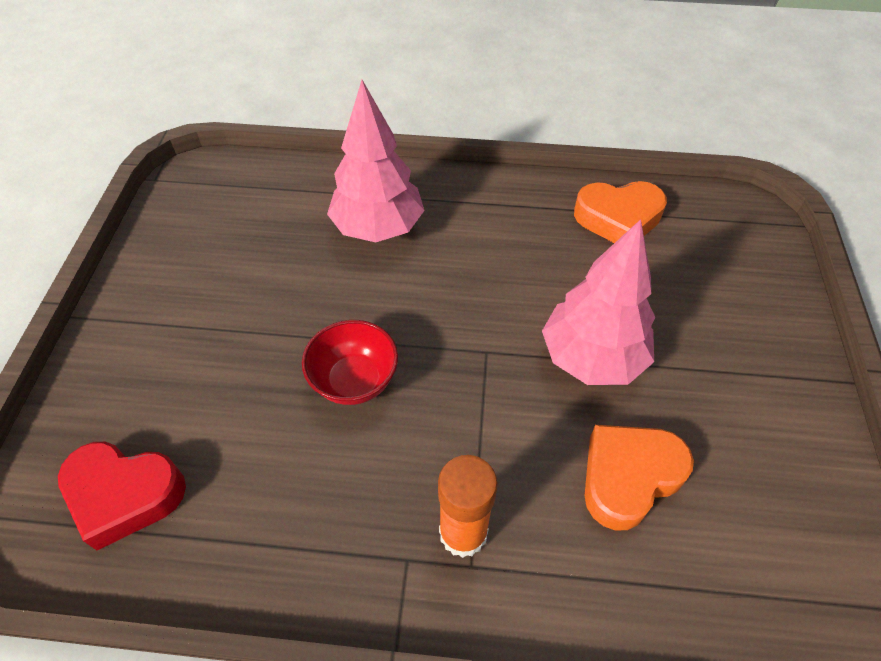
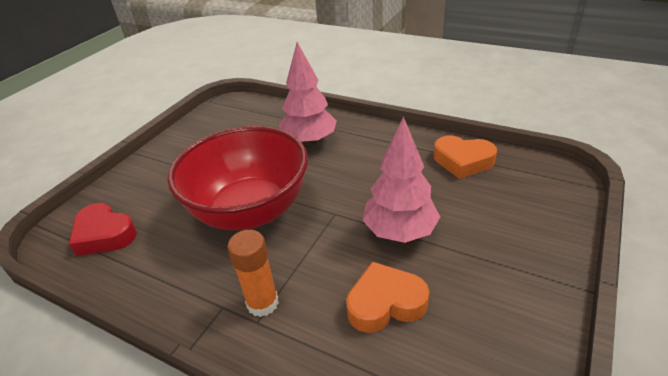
camera: 25 degrees right, 15 degrees down
red bowl [302,320,398,405] -> red bowl [168,126,308,230], size x2.27

